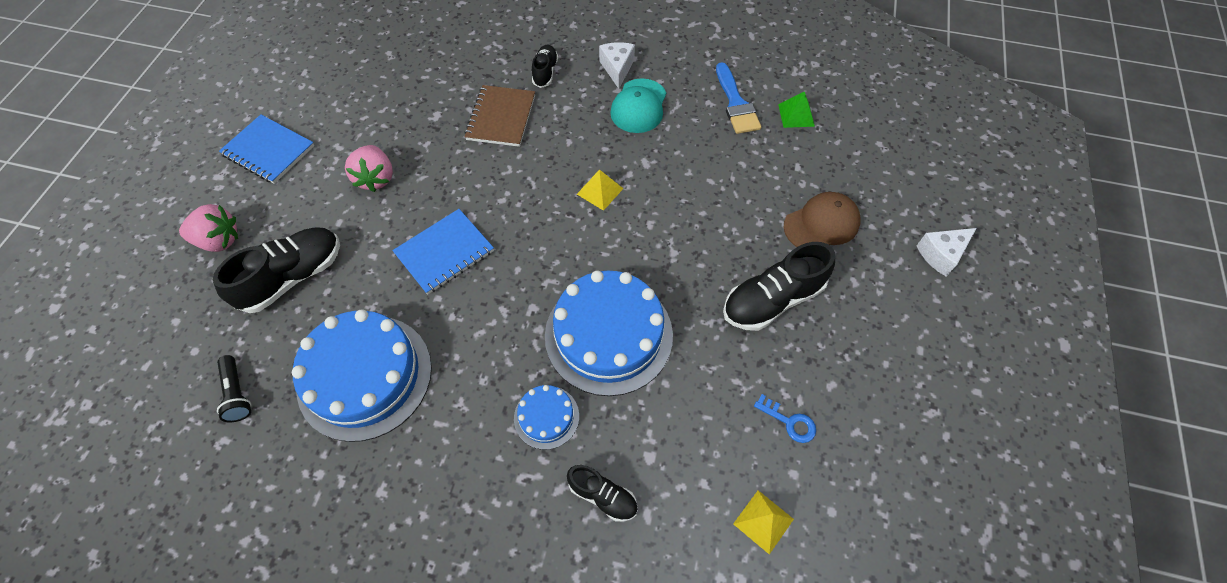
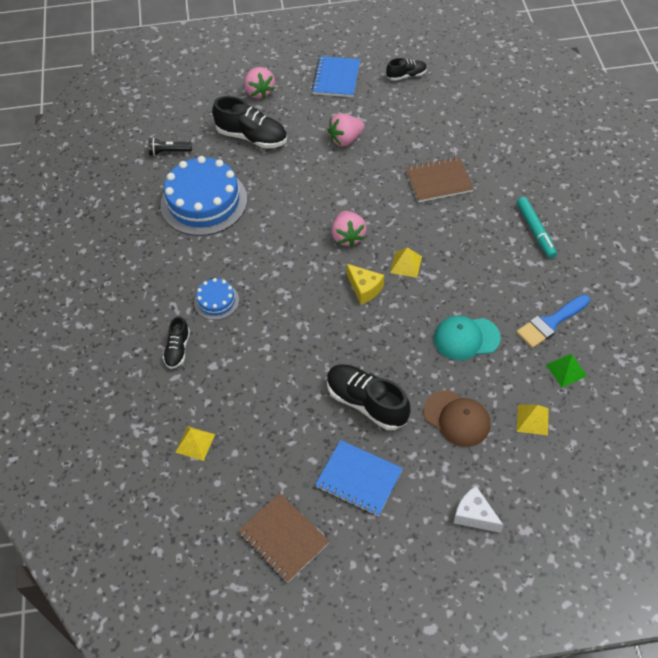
camera: 70 degrees right, 5 degrees down
black flashlight [217,355,252,422] -> black flashlight turned 45 degrees clockwise [148,137,192,156]
blue notebook [392,209,494,295] -> blue notebook moved to [315,440,403,516]
black shoe [532,45,558,88] -> black shoe moved to [386,58,427,81]
blue cake [545,270,673,396] -> none
white cheese [599,42,635,89] -> turquoise marker [517,197,557,258]
turquoise cap [610,78,666,133] -> turquoise cap moved to [434,316,501,360]
blue key [754,394,816,443] -> none
none -> brown notebook [238,493,330,582]
none -> pink strawberry [332,211,367,247]
none -> yellow cheese [346,264,384,304]
none -> yellow pyramid [517,405,549,435]

